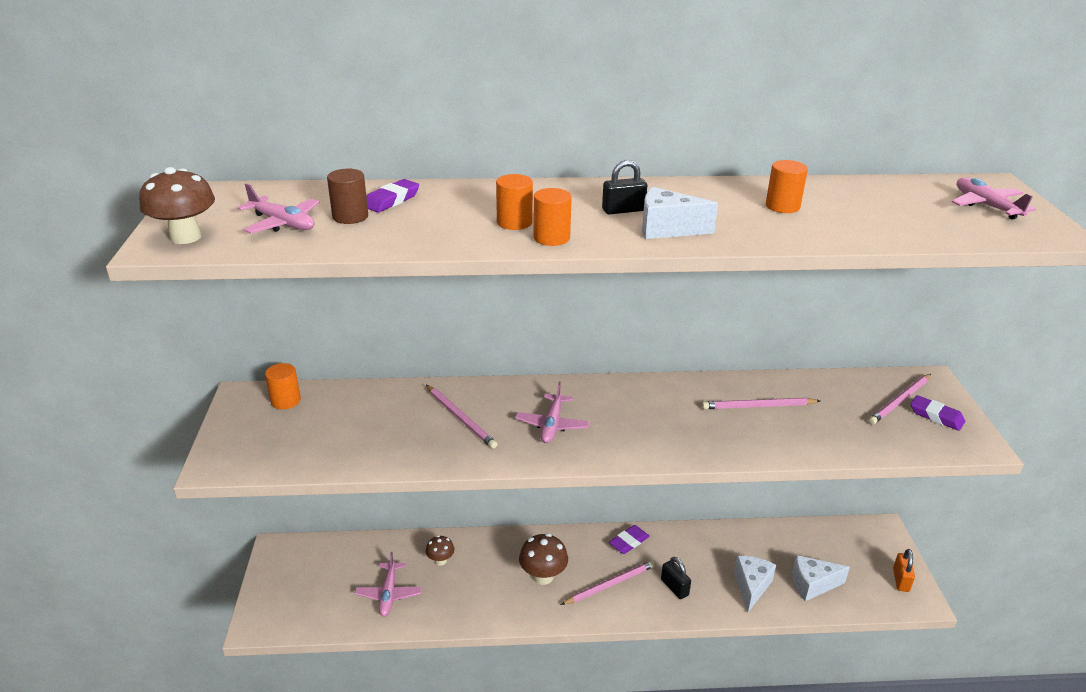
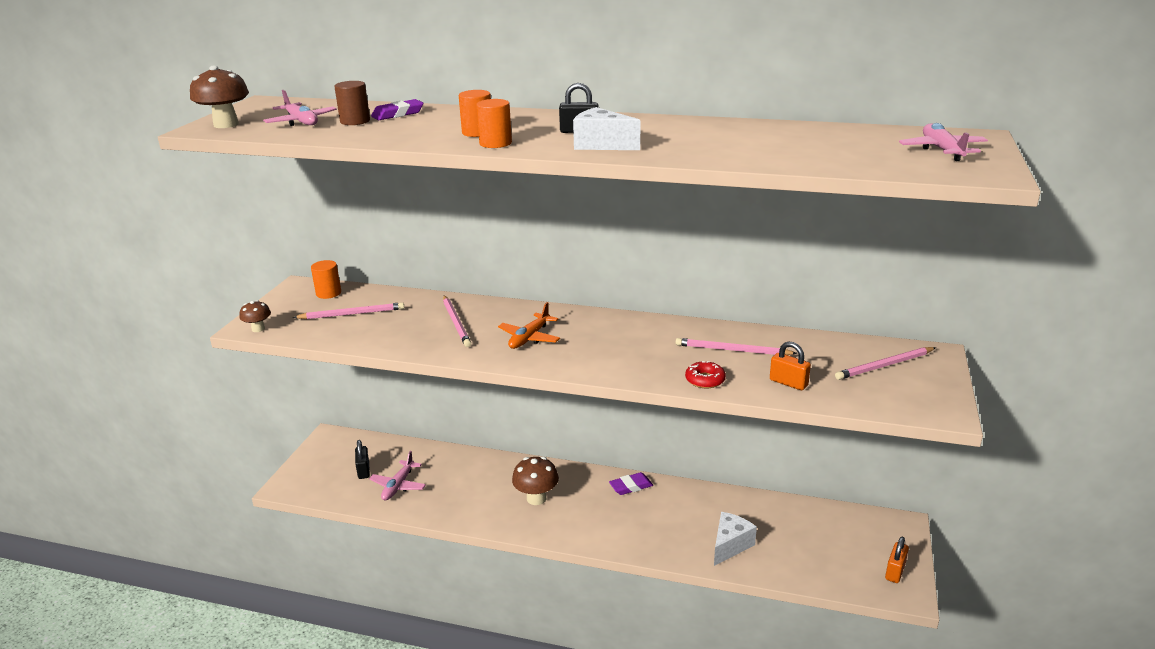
camera: 20 degrees right, 5 degrees down
brown mushroom [426,535,454,566] -> brown mushroom moved to [239,300,271,332]
pink plane [515,382,589,443] -> orange plane [498,302,560,349]
pink pencil [561,561,655,605] -> pink pencil moved to [293,302,404,319]
black padlock [661,557,691,599] -> black padlock moved to [355,440,370,479]
orange cylinder [766,160,808,213] -> none
white cheese [792,555,850,601] -> none
purple eraser [911,395,965,431] -> none
none -> red donut [685,361,726,388]
none -> orange padlock [770,341,811,390]

